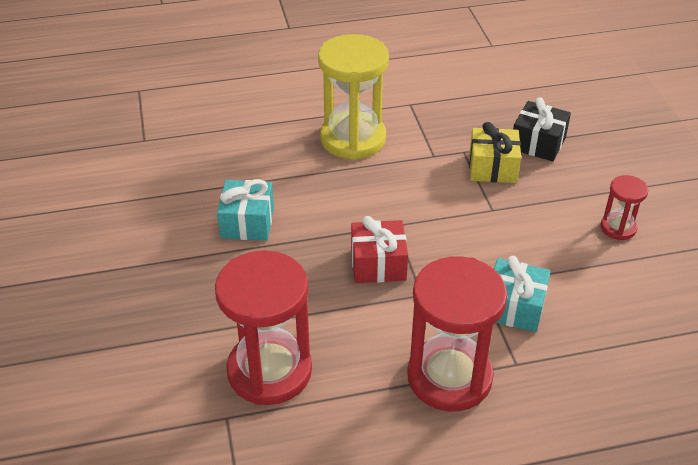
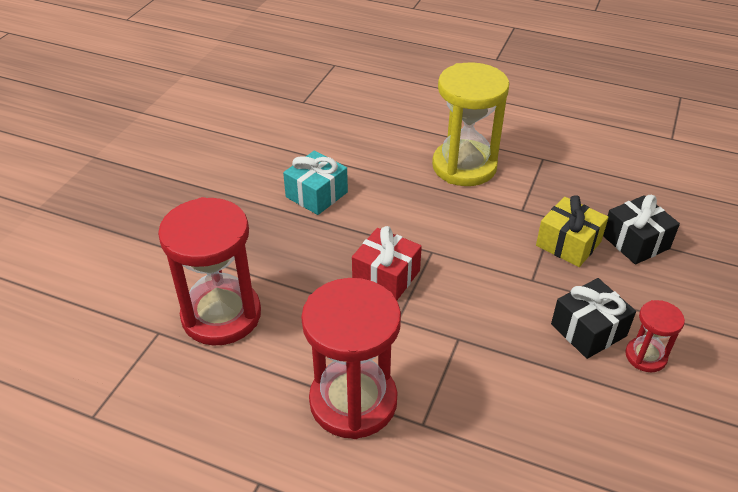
camera: 35 degrees right, 0 degrees up
turquoise gift [494,256,551,332] -> none
none -> black gift [551,278,636,359]

